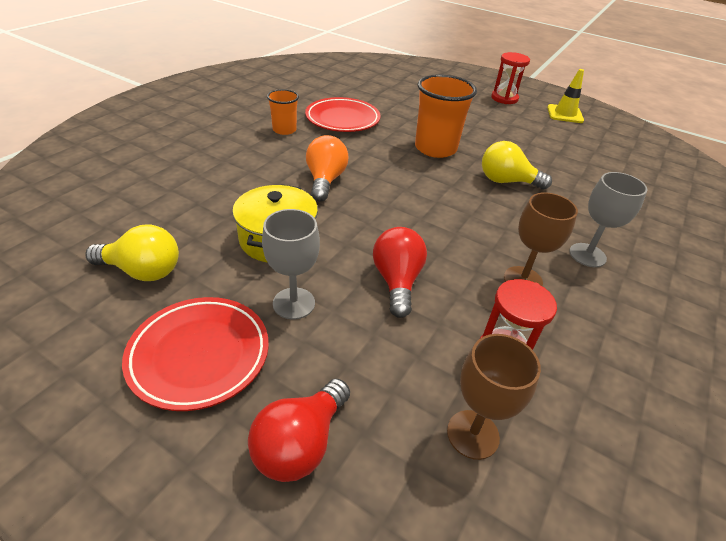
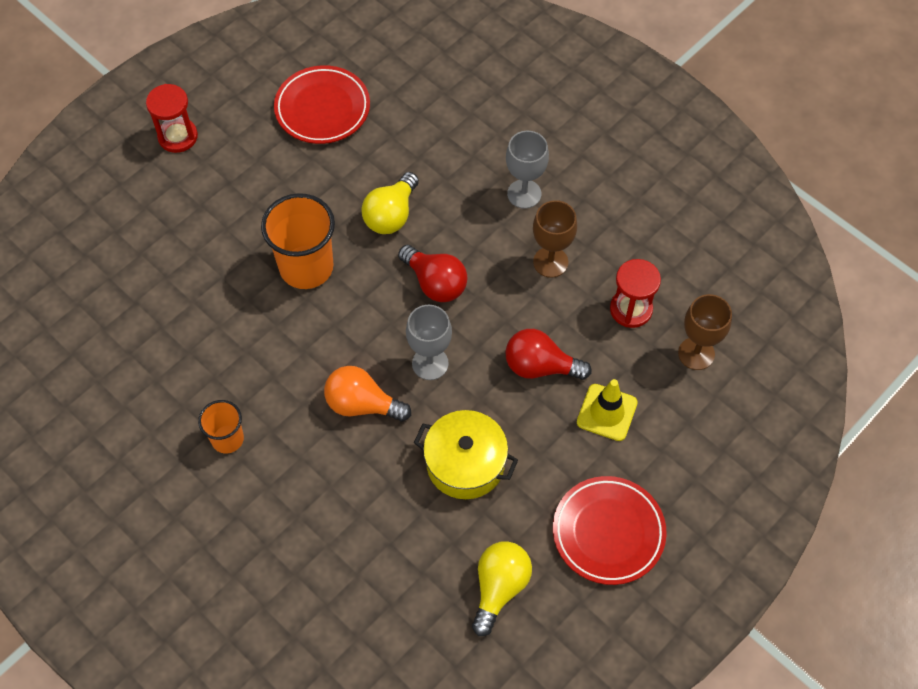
camera: 75 degrees left, 20 degrees up
red light bulb [248,379,350,482] -> red light bulb moved to [398,245,468,302]
grey goblet [262,209,320,319] -> grey goblet moved to [406,305,452,380]
red plate [305,97,381,132] -> red plate moved to [274,65,370,144]
yellow traffic cone [547,69,584,123] -> yellow traffic cone moved to [577,379,638,441]

